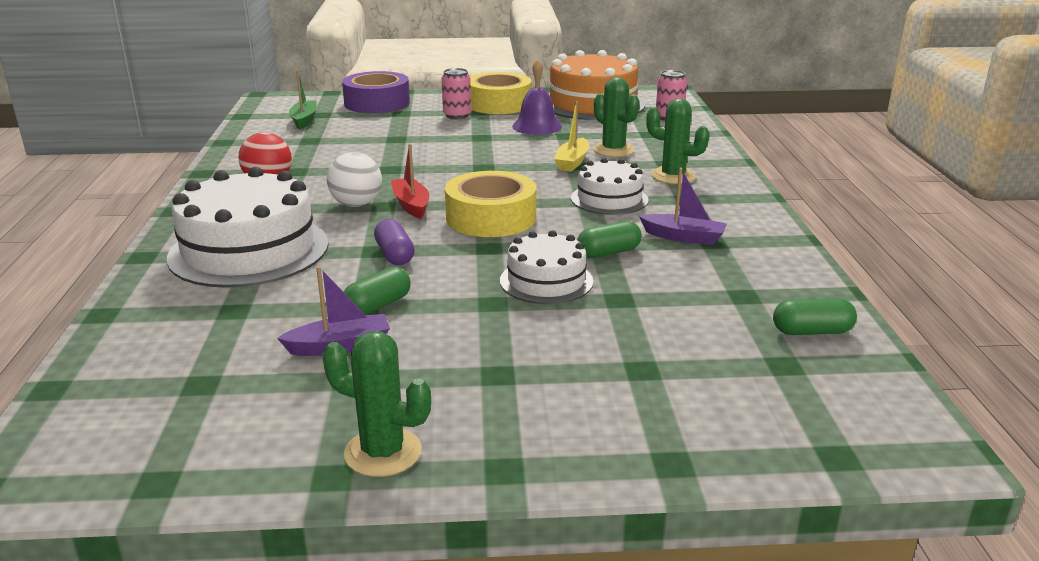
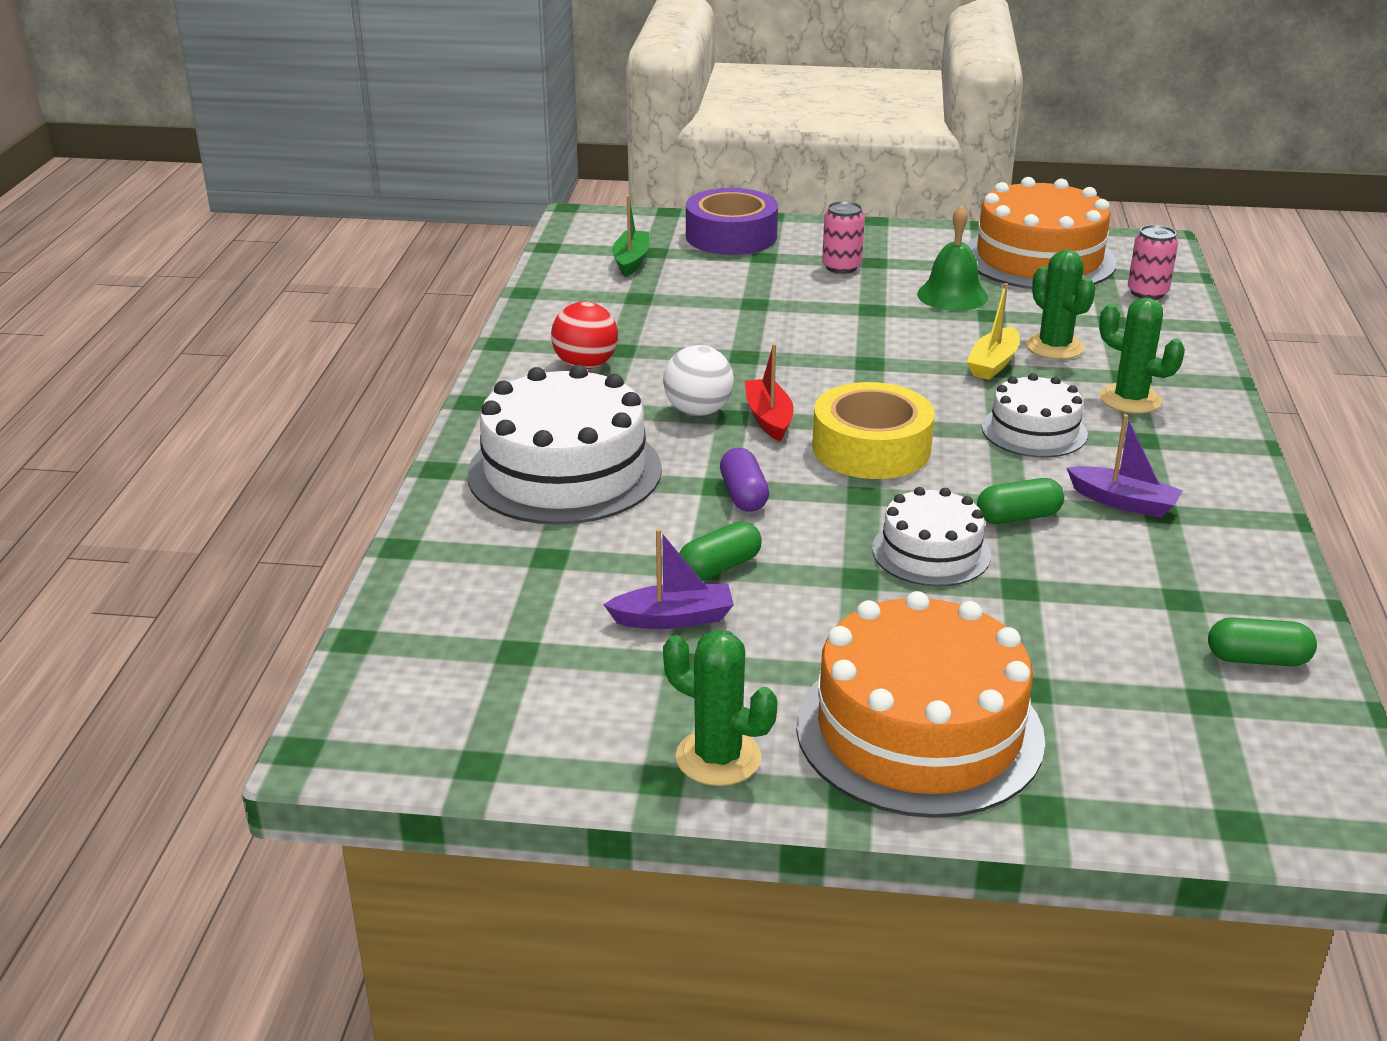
camera: 10 degrees right, 5 degrees up
yellow tape [470,72,532,114] -> none
purple bell [512,59,562,135] -> green bell [917,205,988,311]
none -> orange cake [796,591,1045,818]

